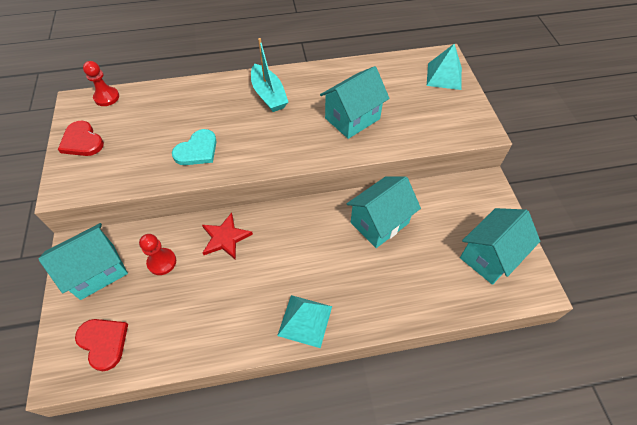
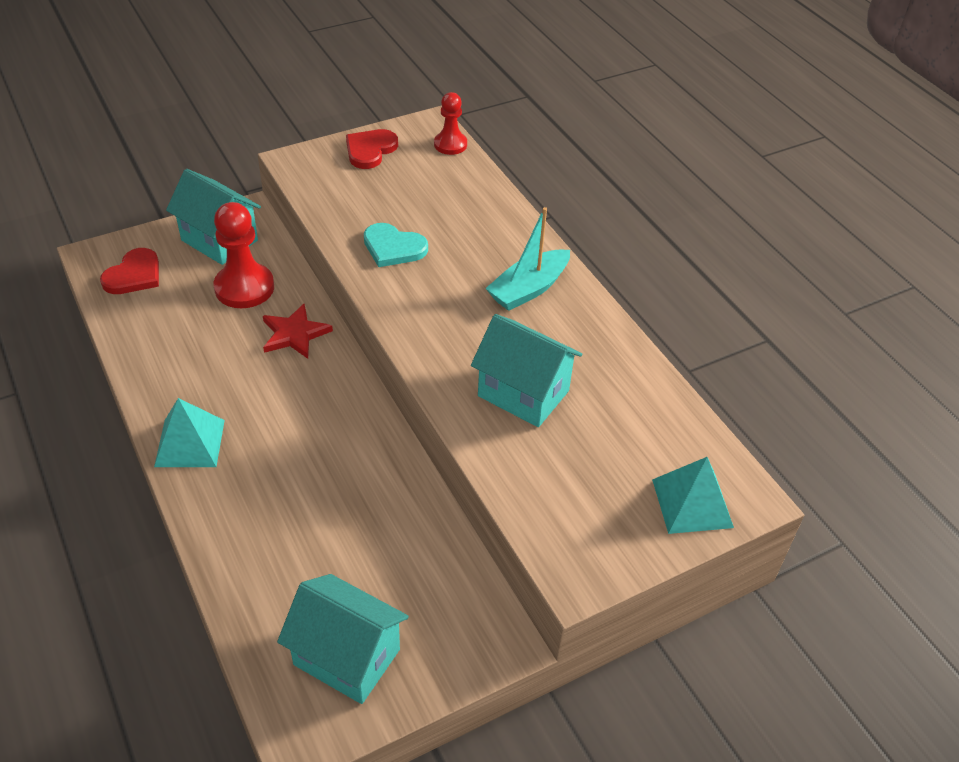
camera: 70 degrees right, 10 degrees down
red pawn [139,234,176,275] -> red pawn [214,202,274,308], size x1.62
turquoise house [347,176,421,248] -> none

